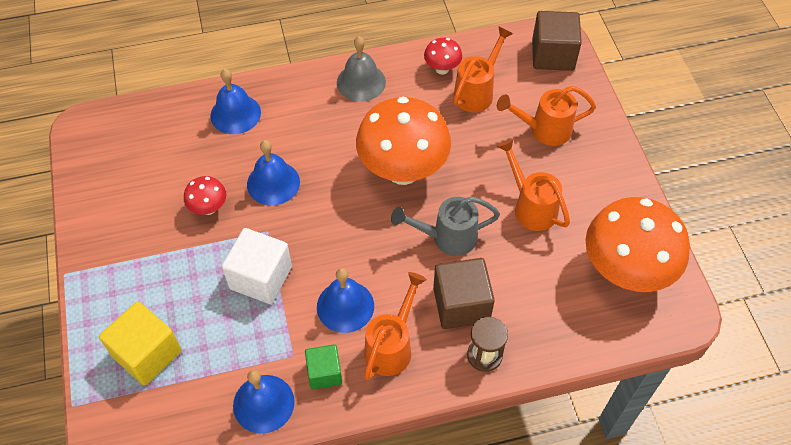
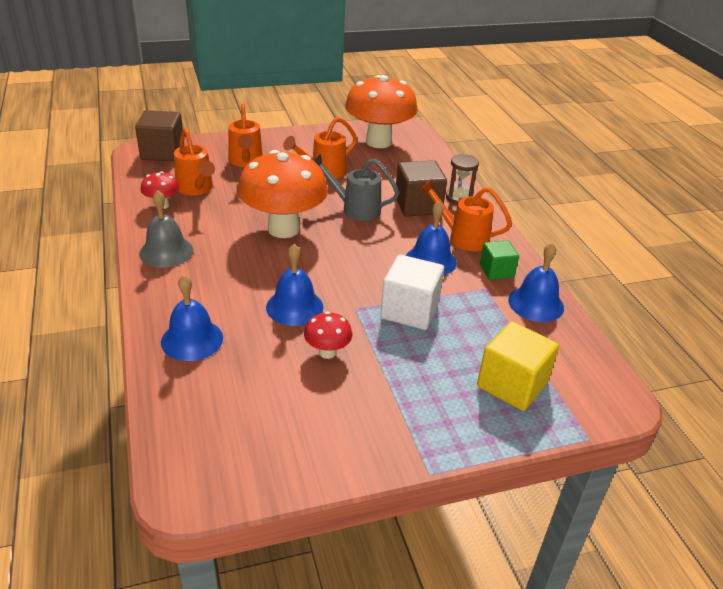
camera: 95 degrees left, 20 degrees down
grey watering can [391,196,500,256] -> grey watering can turned 120 degrees clockwise [314,154,399,221]
orange watering can [453,26,513,112] -> orange watering can turned 150 degrees counterclockwise [174,128,215,195]

